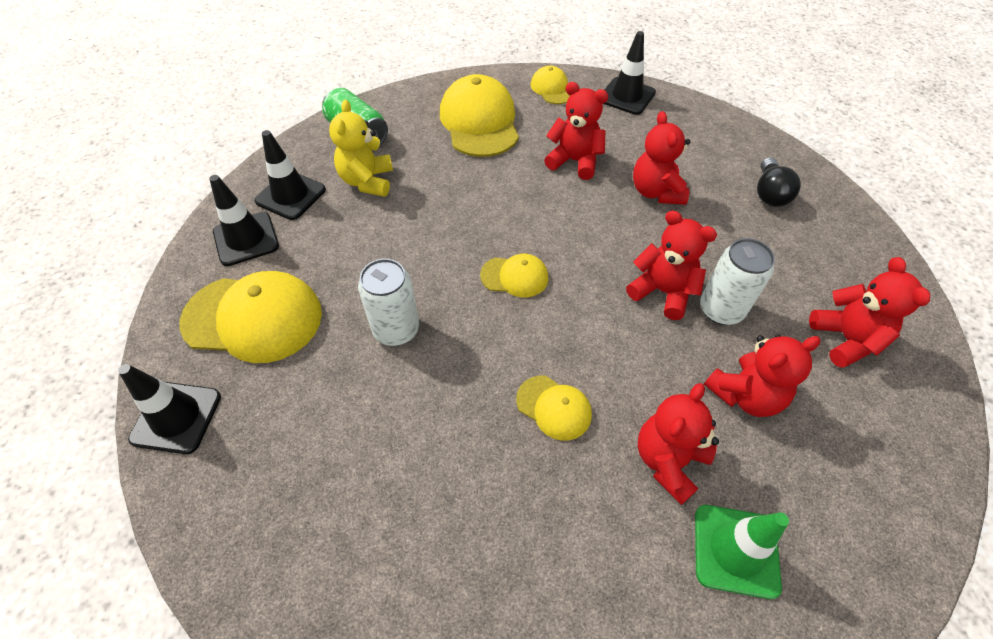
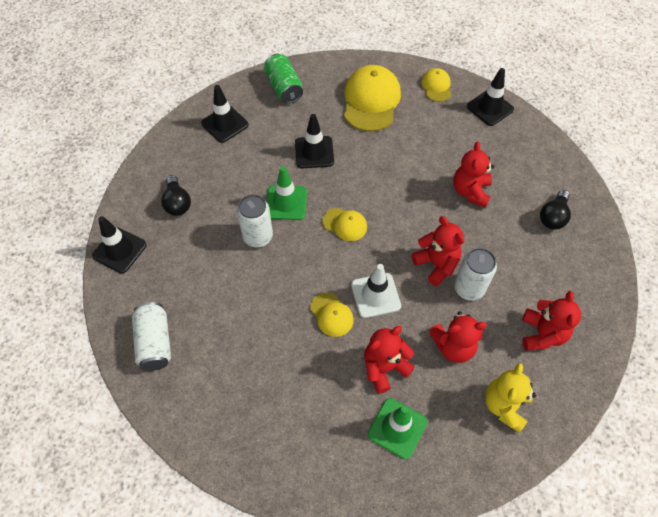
camera: 20 degrees right, 5 degrees up
yellow cap [180,271,322,363] -> black light bulb [161,175,191,216]
black traffic cone [209,175,279,266] -> black traffic cone moved to [295,114,334,168]
yellow teddy bear [329,100,393,197] -> yellow teddy bear moved to [485,363,536,433]
red teddy bear [544,82,609,180] -> none
none -> white can [132,302,171,371]
none -> green traffic cone [267,166,307,220]
none -> white traffic cone [351,264,401,318]

